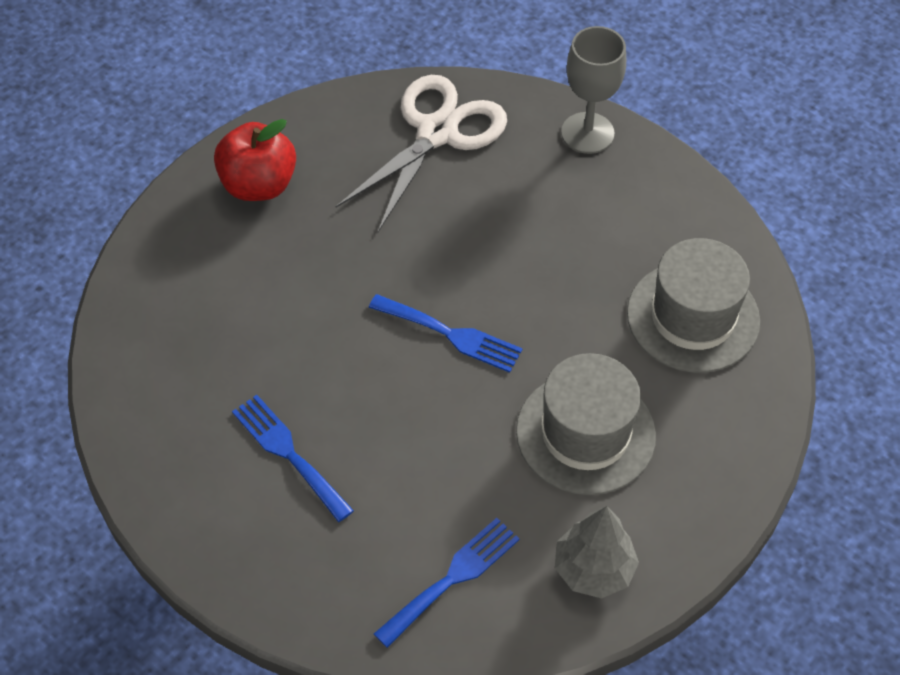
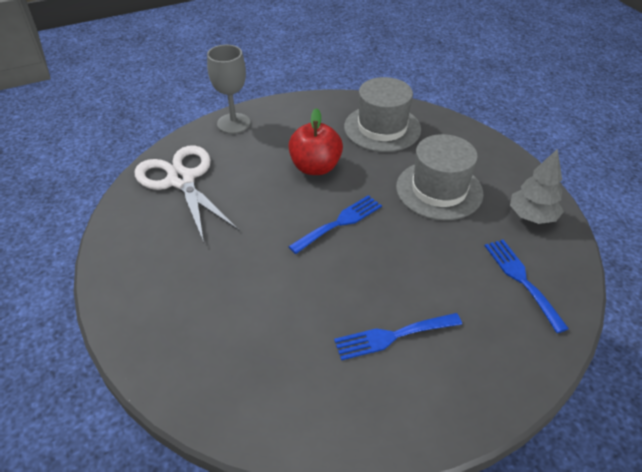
camera: 65 degrees left, 10 degrees down
red apple [214,119,296,201] -> red apple moved to [288,108,343,175]

